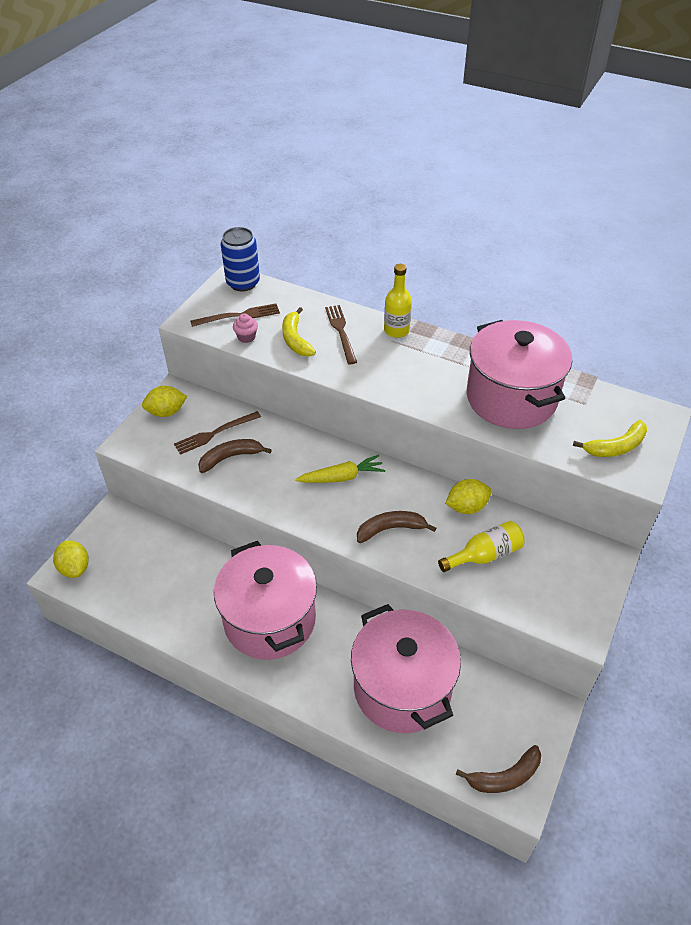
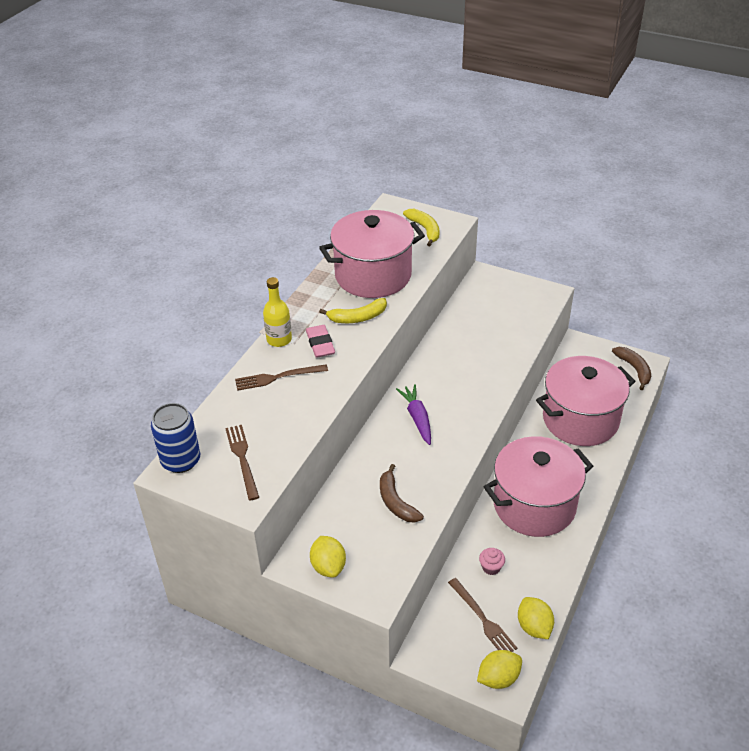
camera: 90 degrees left, 5 degrees down
brown fork [174,411,261,455] -> brown fork moved to [448,578,517,652]
pink cupcake [233,313,258,343] -> pink cupcake moved to [479,548,505,575]
yellow banana [282,307,316,356] -> yellow banana moved to [319,298,387,323]
yellow carrot [295,455,385,483] -> purple carrot [396,384,431,445]
brown banana [357,511,436,543] -> none
yellow bottle [438,521,525,572] -> none
yellow lemon [445,479,491,514] -> yellow lemon moved to [518,597,554,639]
none -> pink eraser [306,325,335,358]

